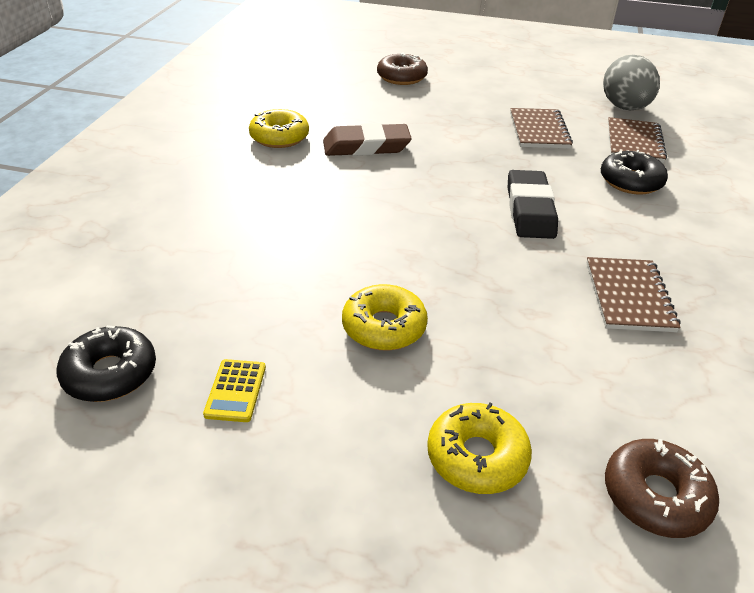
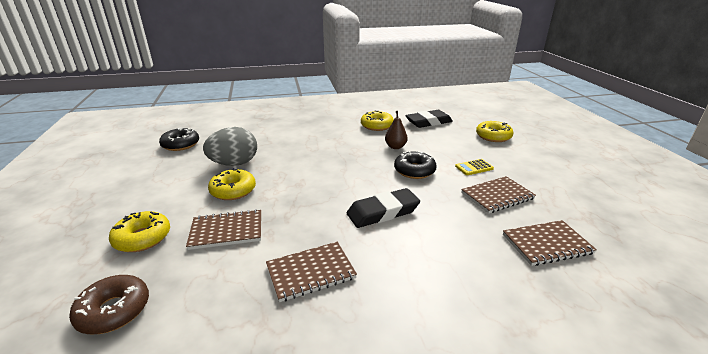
camera: 65 degrees right, 10 degrees down
yellow calculator [203,359,266,422] -> yellow calculator moved to [455,159,494,175]
brown eraser [323,123,412,156] -> brown pear [385,111,408,149]
brown donut [377,52,428,85] -> yellow donut [476,121,513,142]
black donut [601,149,668,195] -> black donut moved to [394,151,437,179]
grey egg [603,55,660,110] -> grey egg moved to [203,127,257,166]
none -> brown notebook [186,209,261,250]
none -> black eraser [405,110,453,128]

